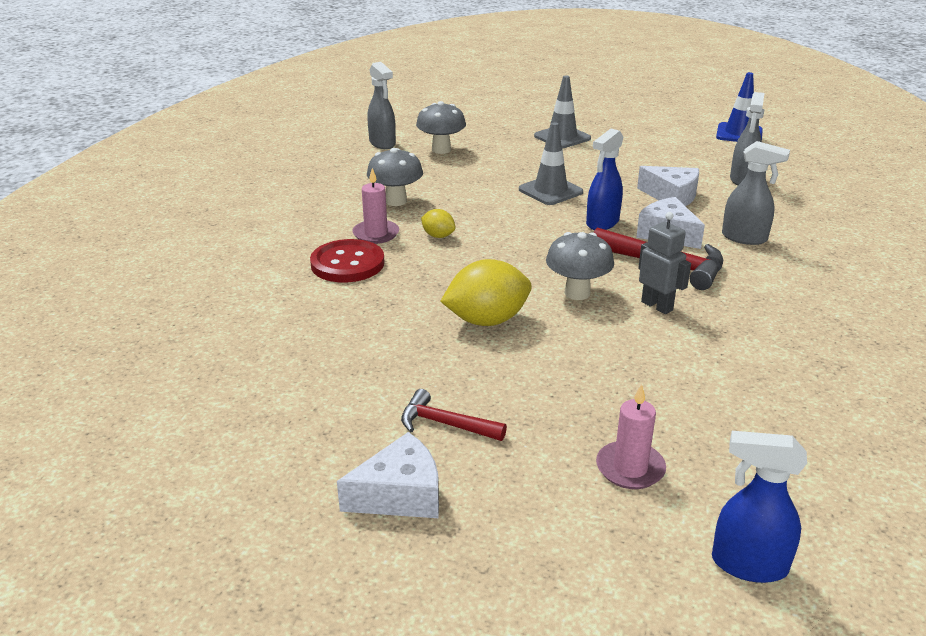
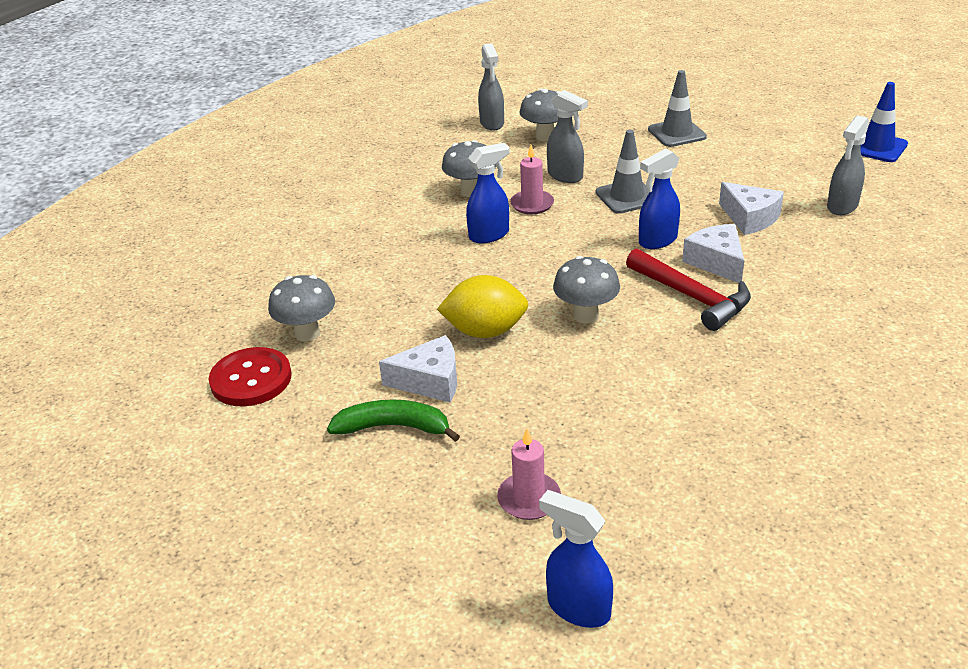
camera: 20 degrees right, 5 degrees up
red button [310,239,385,282] -> red button moved to [209,347,292,407]
white cheese [337,432,439,518] -> white cheese moved to [379,335,457,403]
pink candle [352,168,399,244] -> pink candle moved to [510,145,554,214]
red hammer [401,389,507,441] -> green banana [327,399,460,442]
yellow lemon [421,209,456,238] -> blue spray bottle [466,143,510,243]
grey robot [638,212,691,314] -> none
grey spray bottle [722,141,790,245] -> grey spray bottle moved to [547,90,588,183]
none -> grey mushroom [268,275,335,342]

